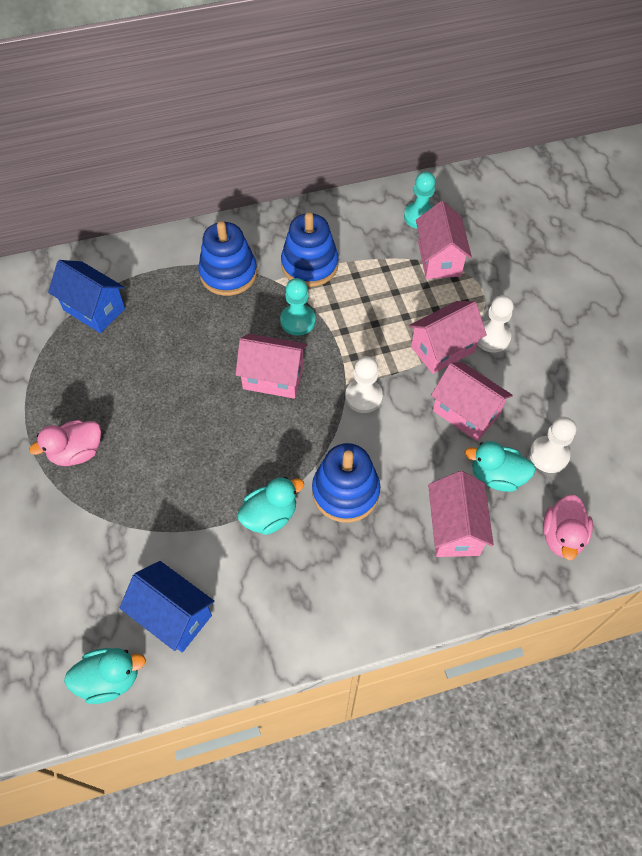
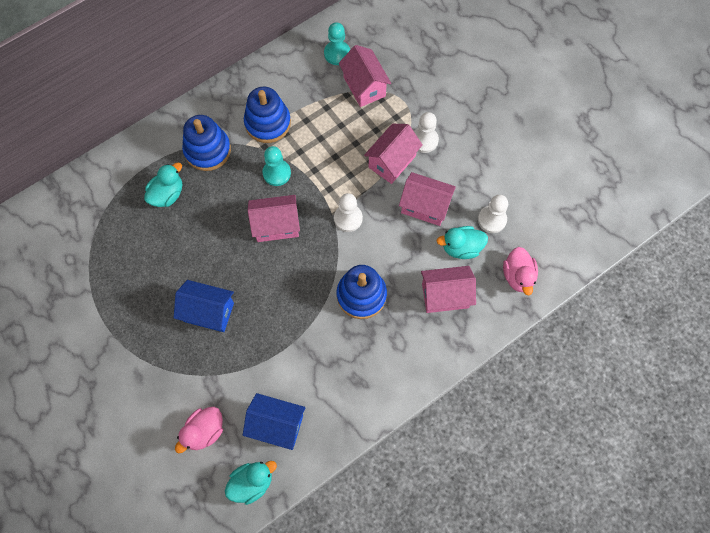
camera: 20 degrees left, 10 degrees up
pink duck [29,420,101,466] -> pink duck moved to [175,407,223,453]
blue house [48,260,125,333] -> blue house moved to [174,280,234,332]
turquoise duck [237,477,304,535] -> turquoise duck moved to [144,162,182,207]
pink house [428,471,494,557] -> pink house turned 75 degrees counterclockwise [421,266,476,313]

